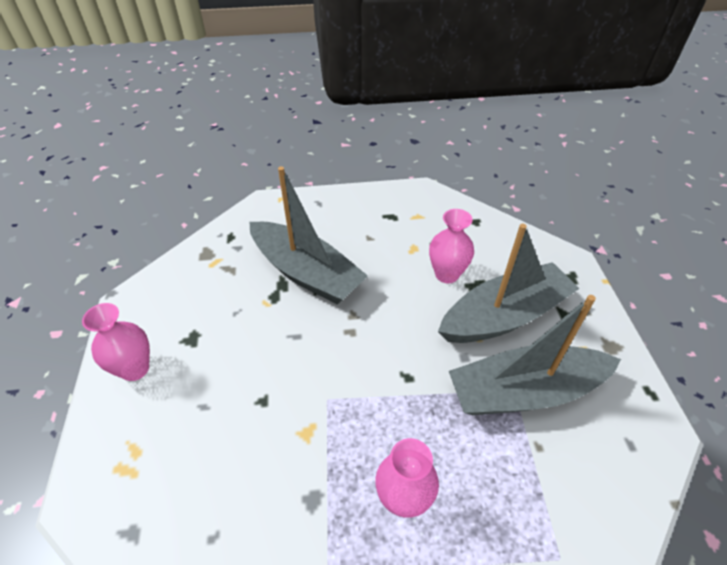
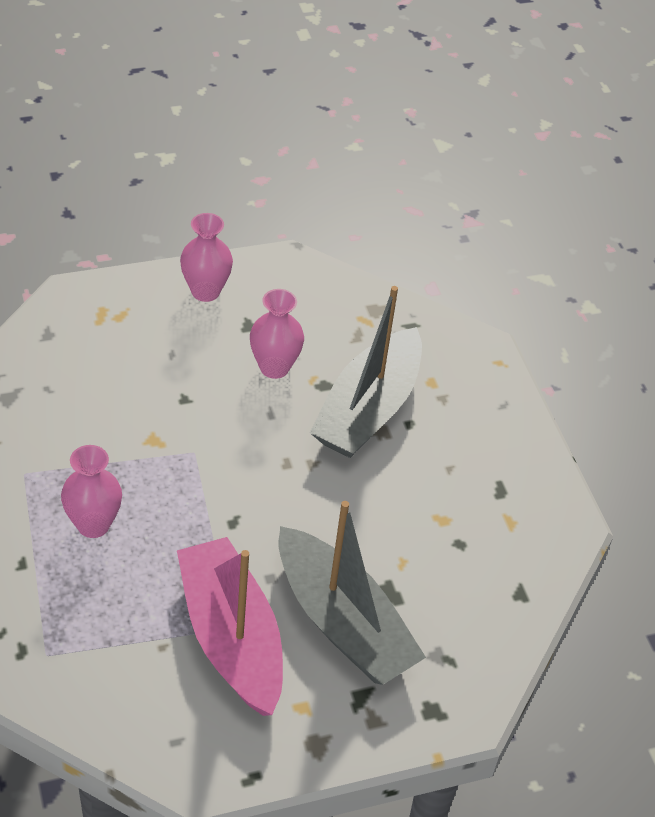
camera: 75 degrees right, 0 degrees up
pink vase [429,209,474,283] -> pink vase moved to [250,289,304,379]
grey boat [449,295,621,415] -> pink boat [177,537,283,716]

